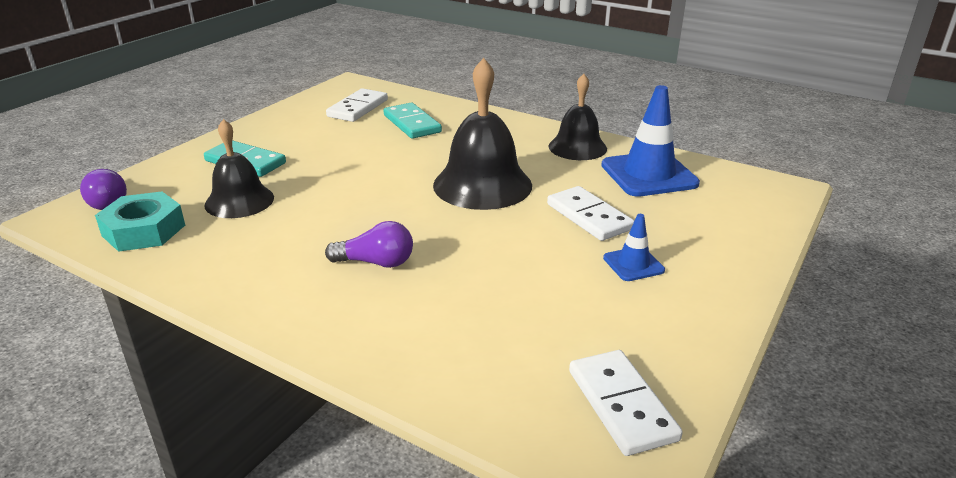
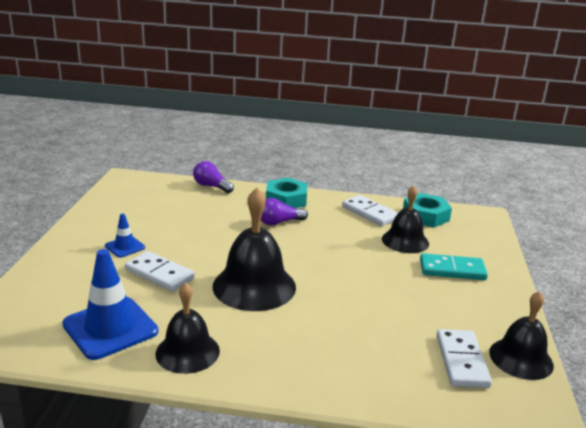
camera: 155 degrees right, 5 degrees down
purple light bulb [80,169,127,210] -> purple light bulb moved to [193,161,234,193]
turquoise domino [384,103,442,139] -> none
white domino [569,350,683,456] -> white domino moved to [342,195,398,226]
none -> turquoise nut [266,178,307,208]
none -> black bell [489,291,554,380]

